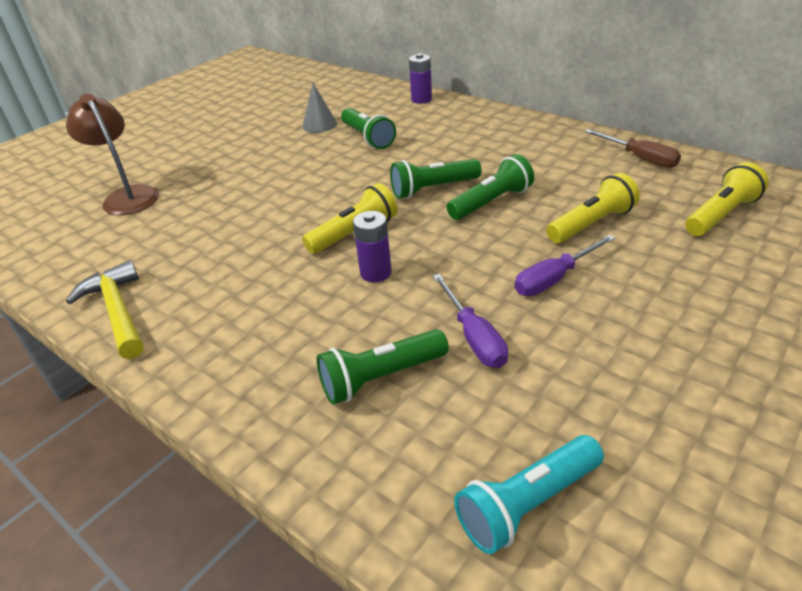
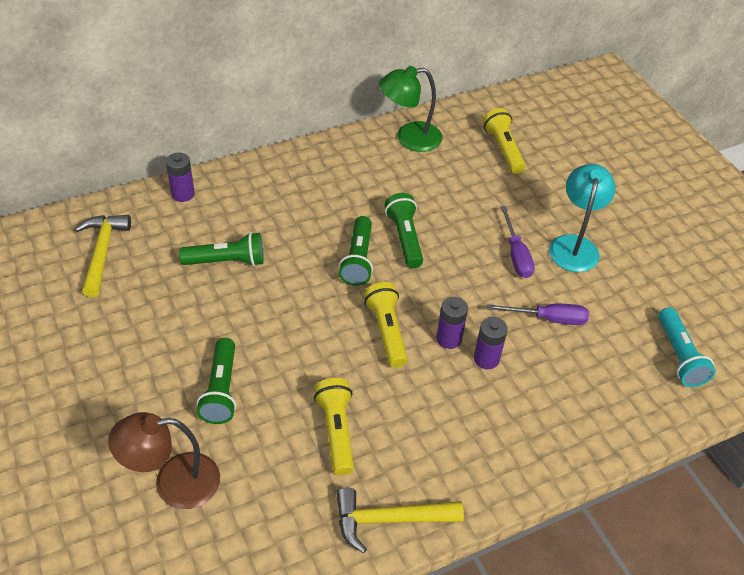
camera: 70 degrees left, 10 degrees up
grey cone [302,83,337,133] -> none
green flashlight [317,329,449,405] -> green flashlight moved to [197,338,236,424]
yellow flashlight [546,173,640,243] -> yellow flashlight moved to [314,378,354,475]
brown screwdriver [585,129,681,168] -> green lamp [379,66,442,152]
none -> yellow hammer [75,215,131,297]
none -> purple battery [474,317,508,369]
none -> turquoise lamp [549,164,616,272]

